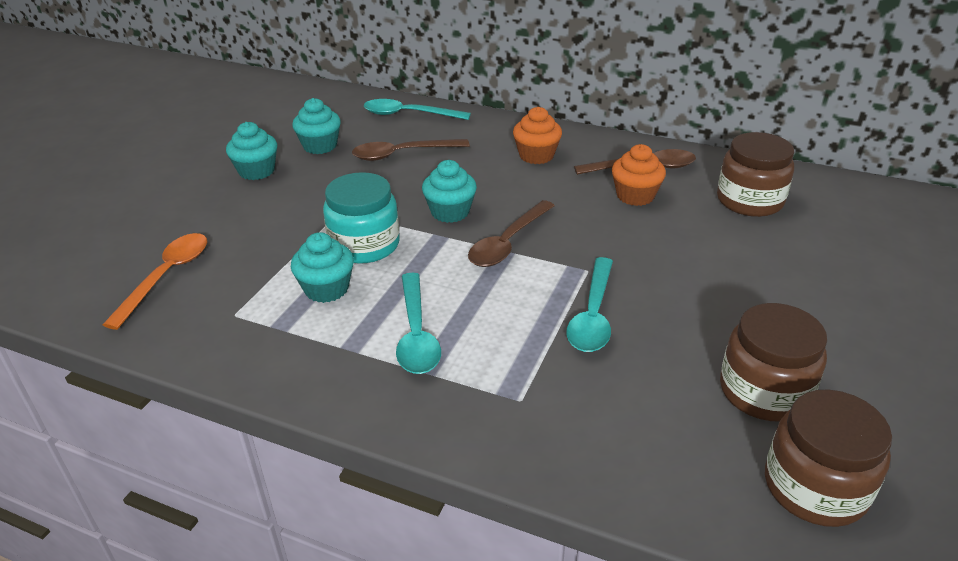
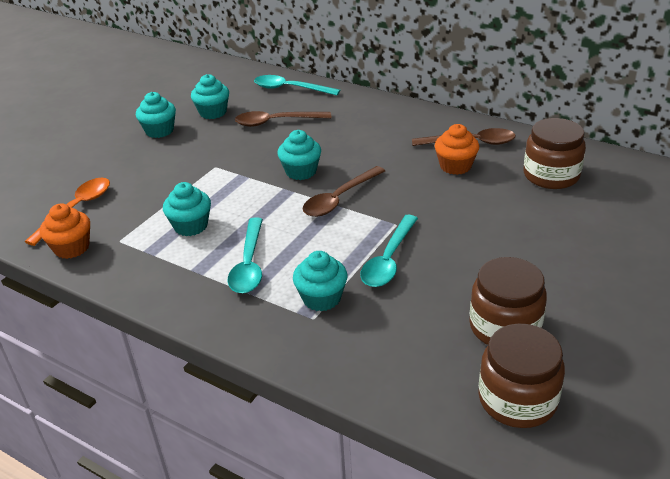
camera: 10 degrees right, 0 degrees up
turquoise jar [323,172,400,264] -> none
orange cupcake [513,107,562,164] -> orange cupcake moved to [40,203,90,259]
none -> turquoise cupcake [293,251,347,311]

